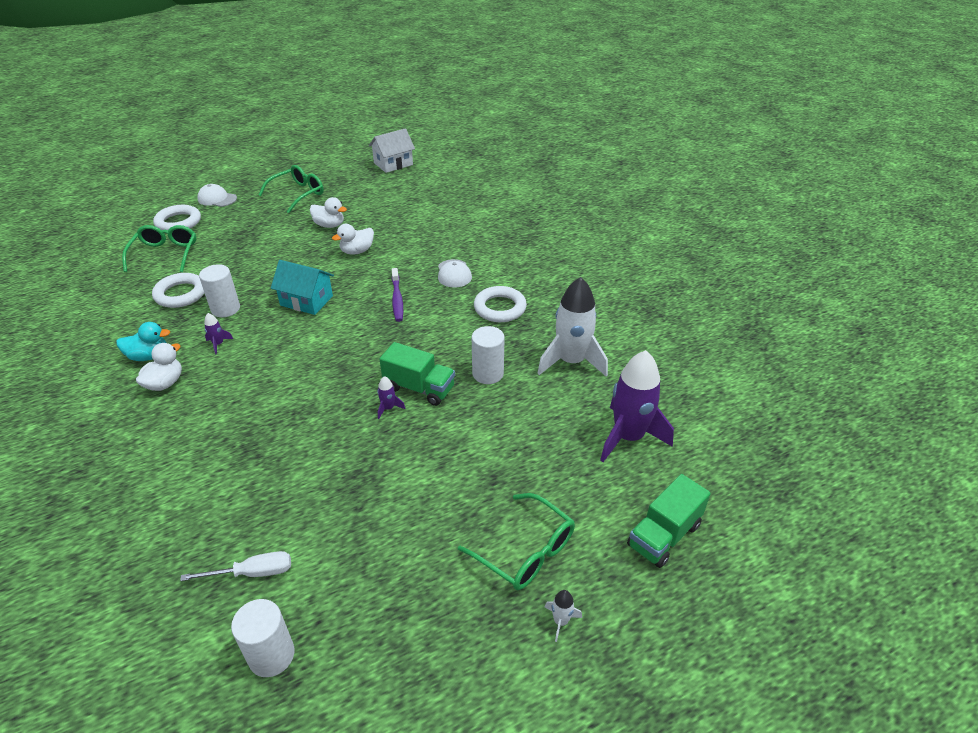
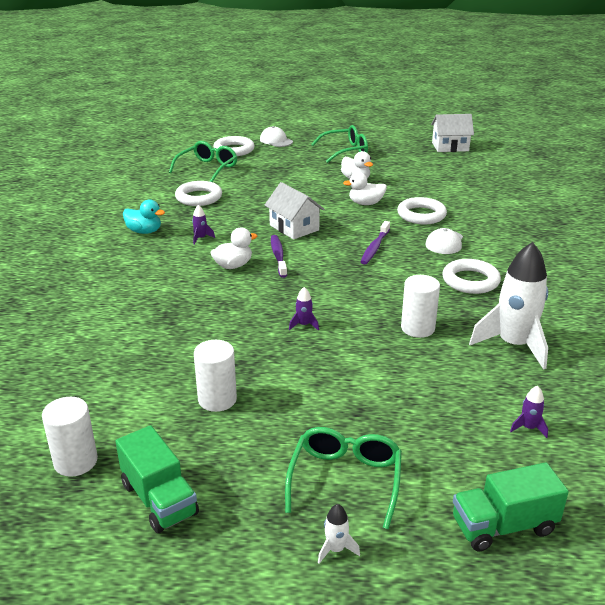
camera: 30 degrees right, 10 degrees down
white duck [136,343,182,391] -> white duck moved to [210,227,257,269]
white screwdriver [180,551,291,581] -> none
white cylinder [199,264,240,317] -> white cylinder moved to [194,340,237,412]
turquoise house [271,260,334,315] -> white house [265,182,324,240]
green truck [380,342,455,406] -> green truck moved to [115,425,199,533]
green glasses [458,493,575,590] -> green glasses turned 150 degrees counterclockwise [285,427,402,530]
purple rocket [600,350,674,462] -> purple rocket [510,386,548,438], size x0.40
none -> purple toothbrush [271,235,287,278]
none -> white ring [397,197,447,224]

